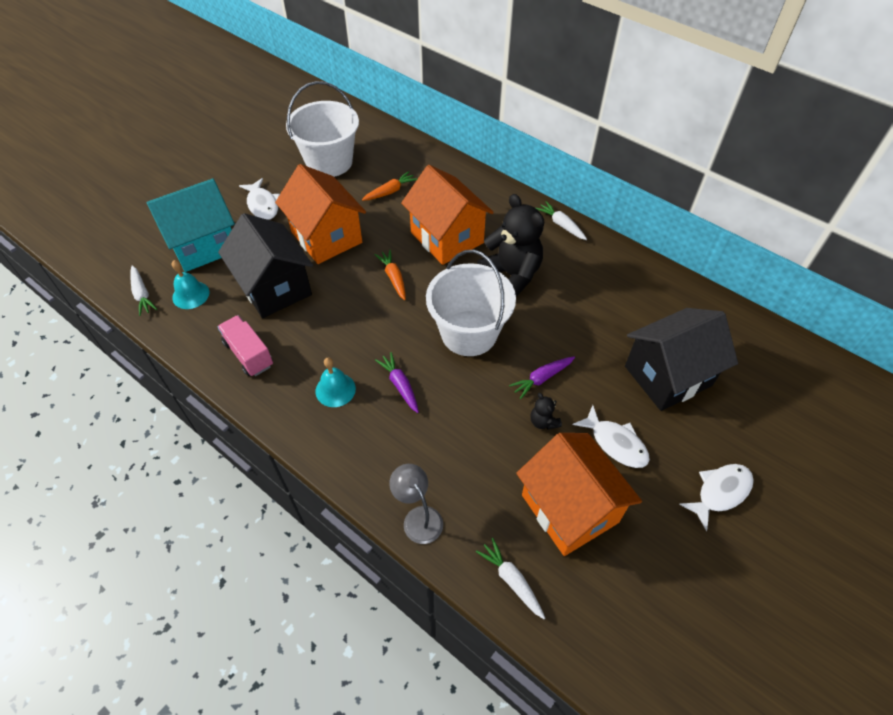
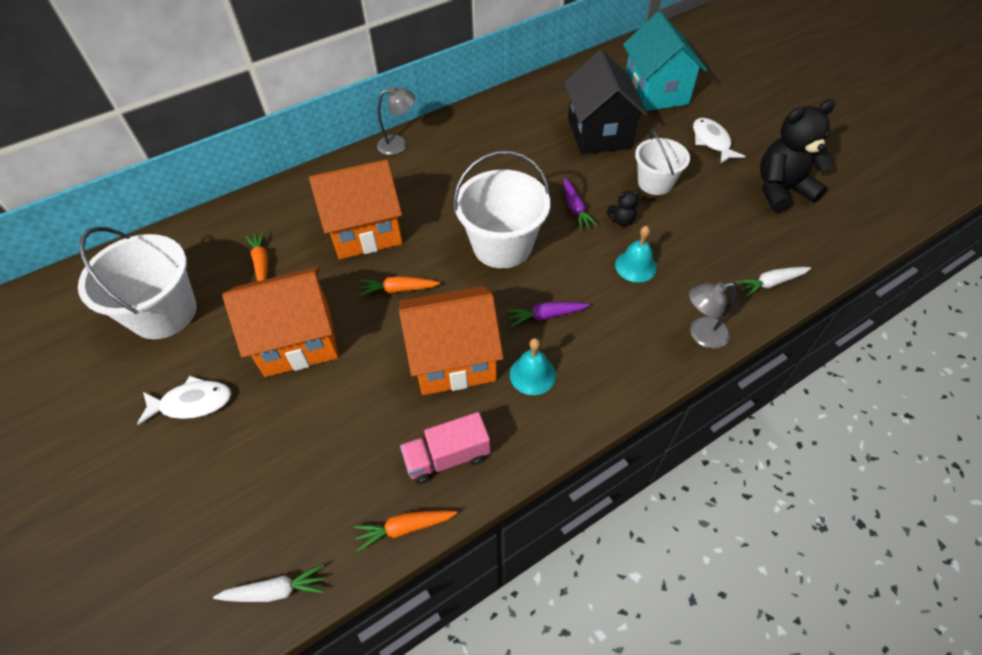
camera: 70 degrees left, 0 degrees up
turquoise house [146,179,235,272] -> turquoise house moved to [623,11,707,111]
turquoise bell [172,260,209,309] -> turquoise bell moved to [615,226,657,282]
black house [218,213,313,318] -> none
black teddy bear [477,194,544,297] -> black teddy bear moved to [760,99,835,213]
orange house [516,433,642,556] -> orange house moved to [399,286,504,395]
white carrot [536,201,587,240] -> grey lamp [377,86,415,155]
white fish [572,405,650,468] -> white bucket [635,130,690,195]
none -> orange carrot [354,510,457,552]

